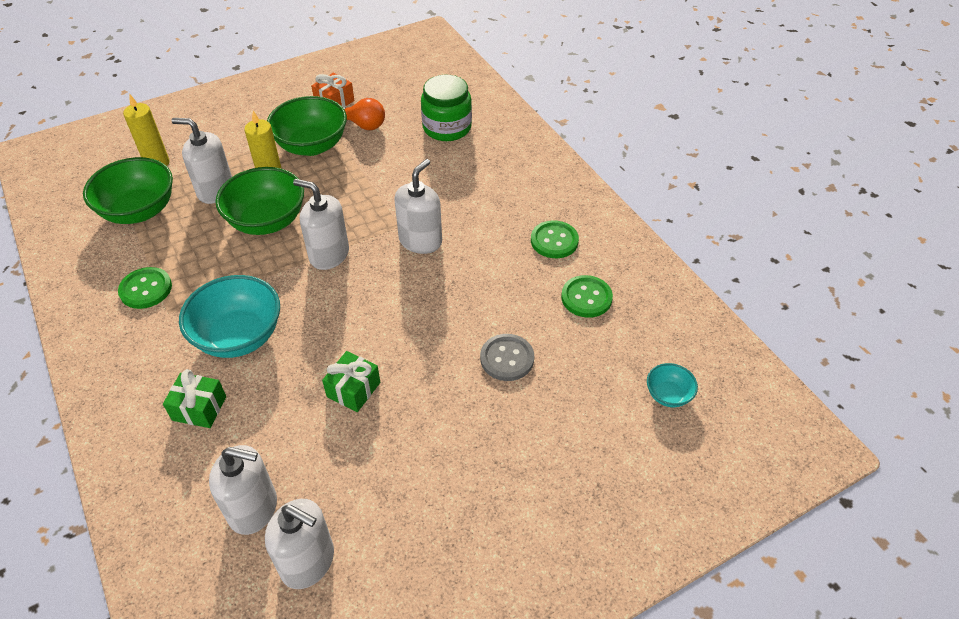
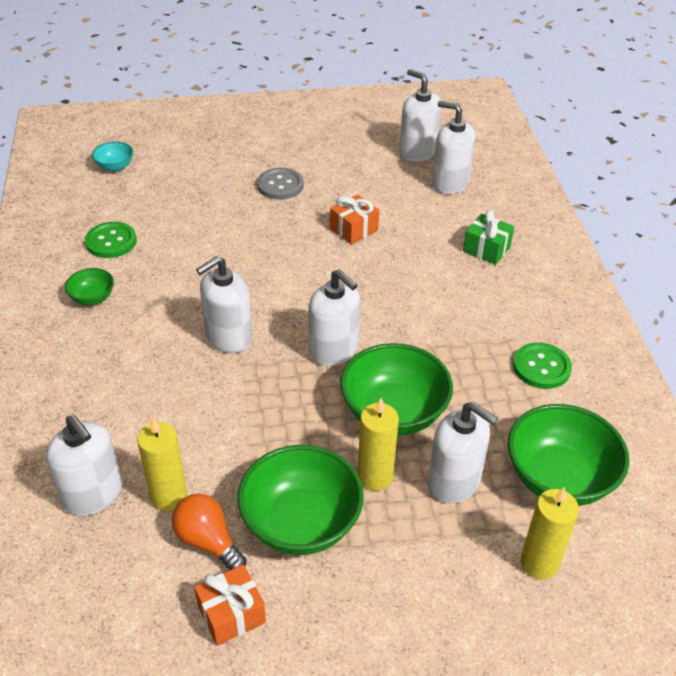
camera: 160 degrees left, 5 degrees down
turquoise bowl [179,275,280,358] -> none
green gift [322,351,380,412] -> orange gift [330,194,379,245]
green jar [421,75,472,141] -> white soap dispenser [46,415,122,516]
grey button [480,334,534,381] -> grey button moved to [257,168,304,200]
green button [531,220,579,258] -> green bowl [65,268,114,305]
none -> yellow candle [137,418,187,511]

